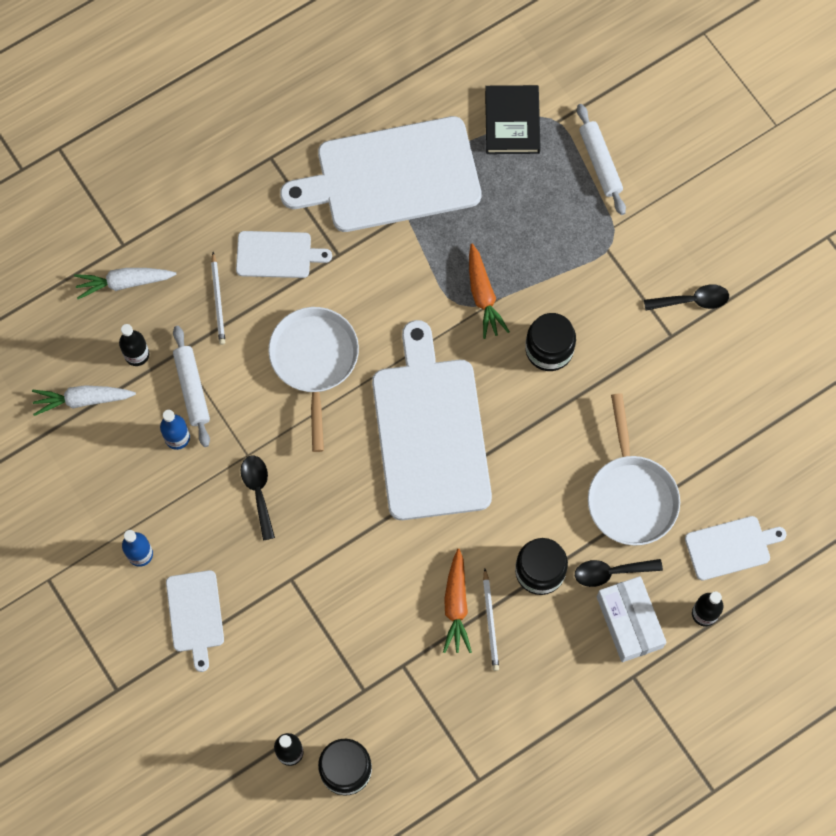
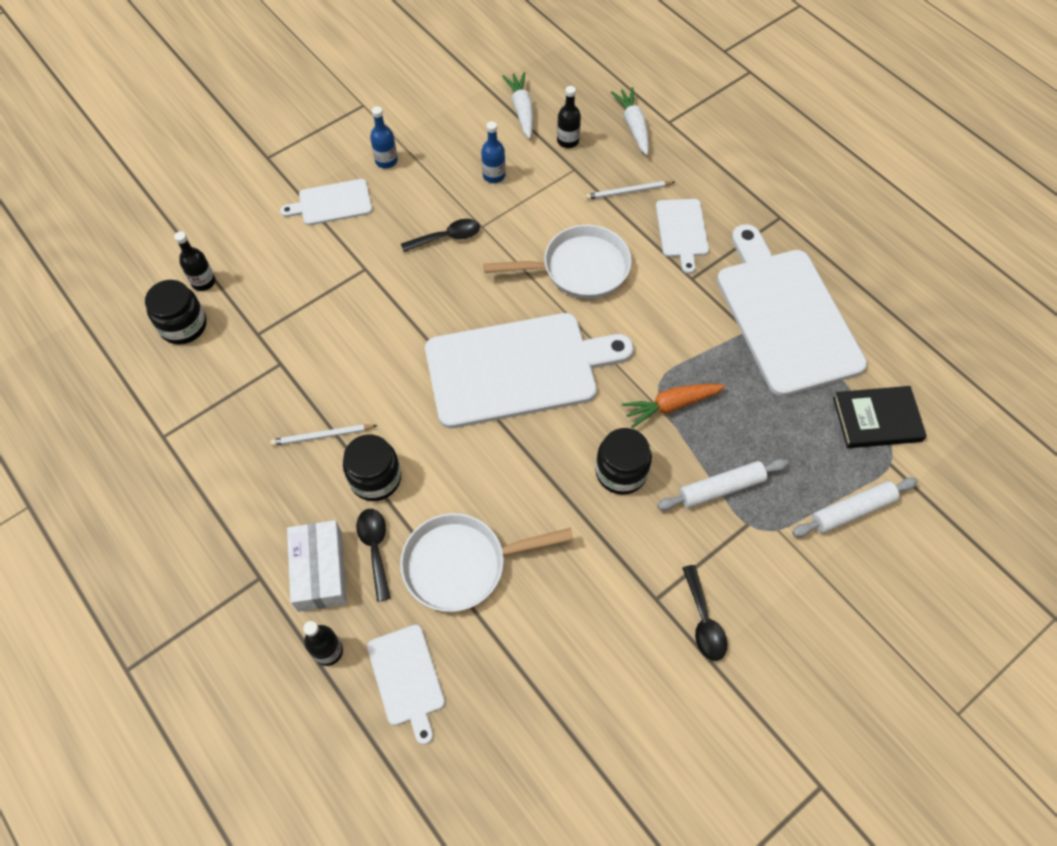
camera: 85 degrees right, 10 degrees down
white rolling pin [173,326,210,447] -> white rolling pin moved to [657,459,788,510]
orange carrot [443,549,472,653] -> none
white box [597,576,667,662] -> white box turned 75 degrees counterclockwise [287,520,347,612]

